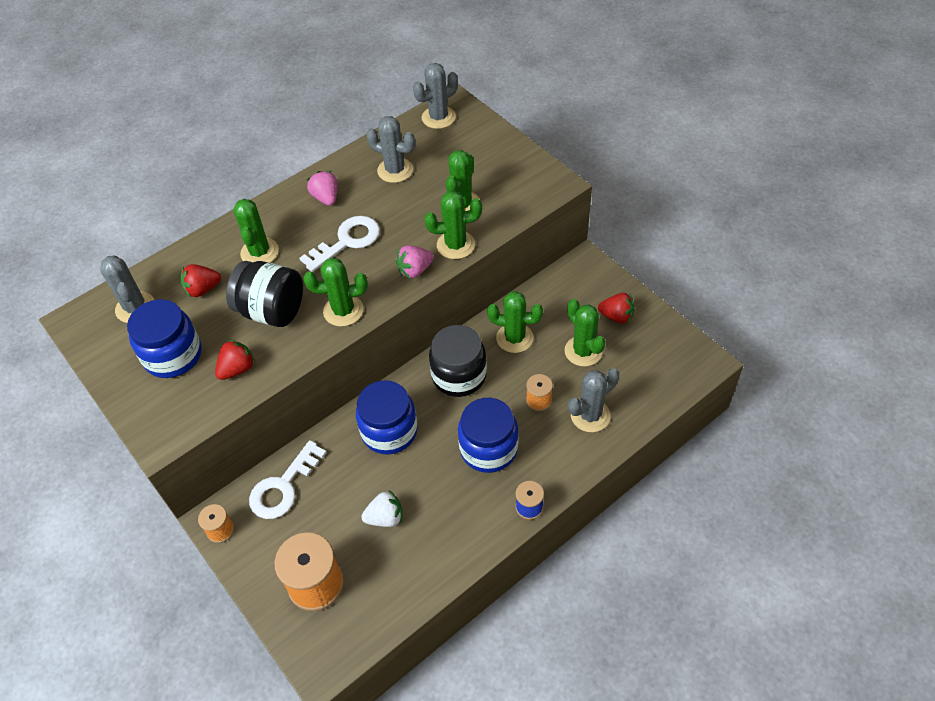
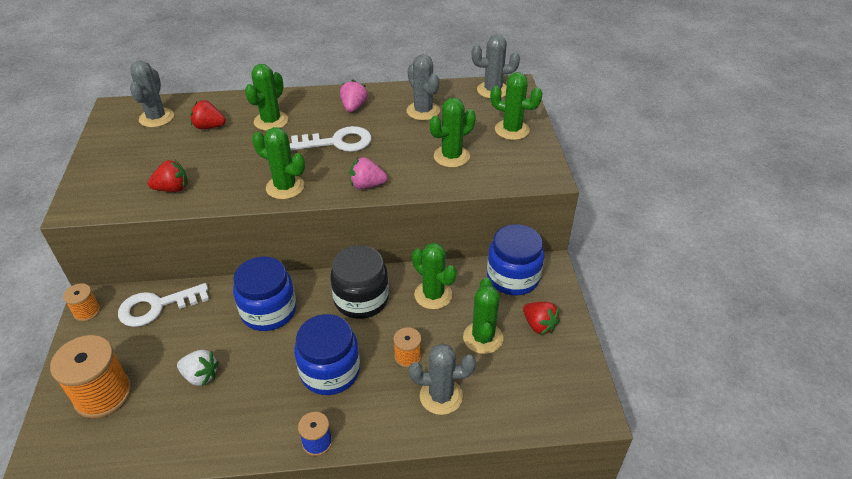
camera: 30 degrees right, 10 degrees down
blue jar [127,299,202,378] -> blue jar moved to [487,224,545,295]
black jar [226,261,303,327] -> none
green cactus [424,191,482,259] -> green cactus moved to [490,72,543,140]

